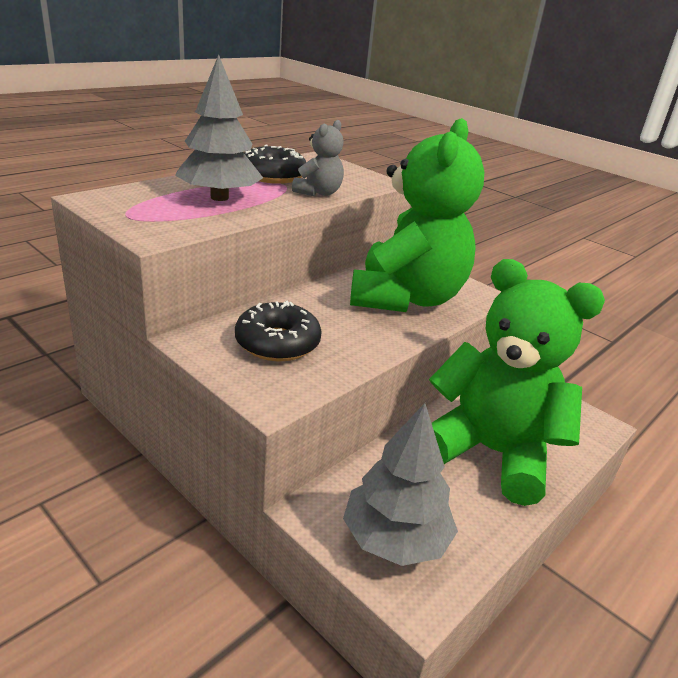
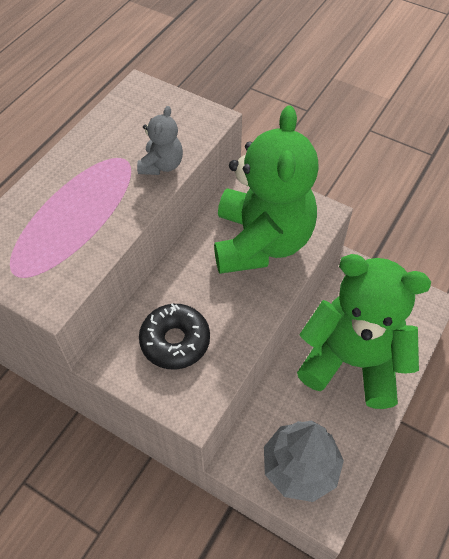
camera: 10 degrees left, 25 degrees up
grey tree [175,54,263,201] -> none
black donut [244,145,306,184] -> none

